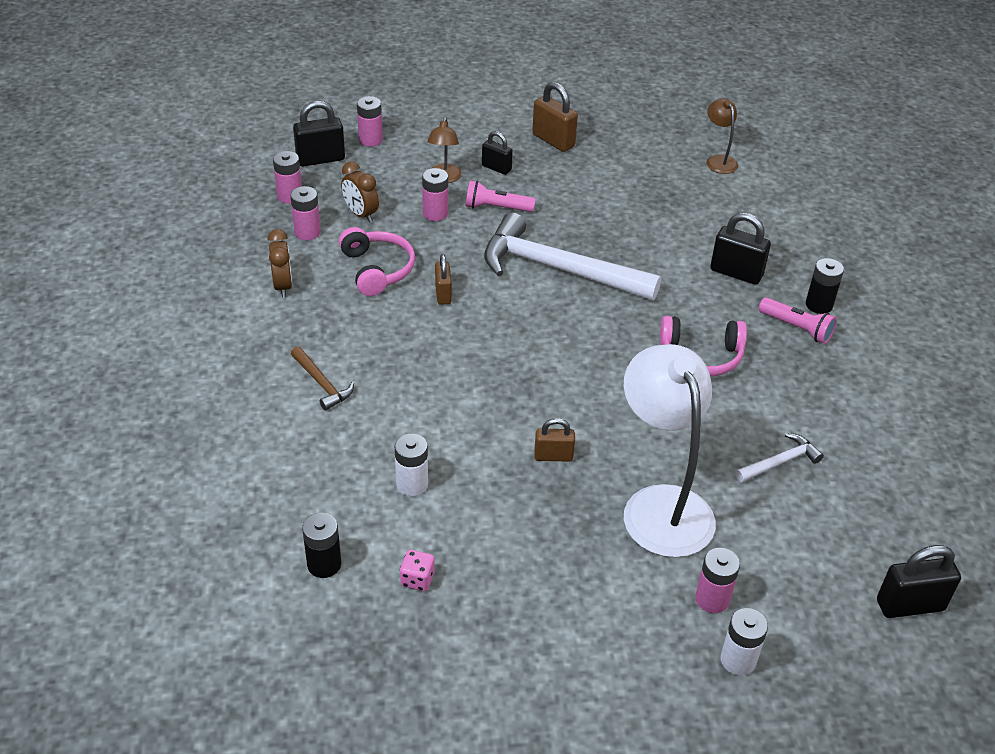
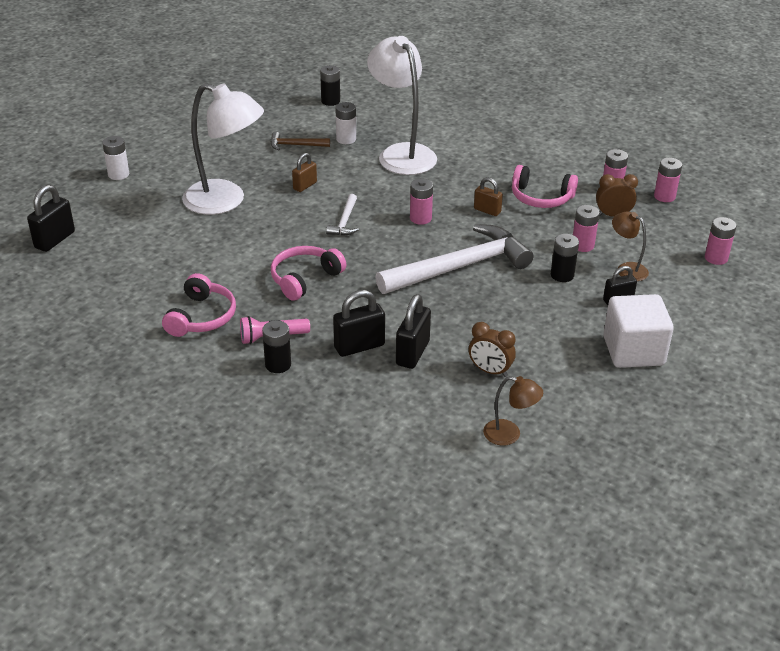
camera: 130 degrees right, 5 degrees down
brown clock [268,229,292,298] -> brown clock moved to [469,322,516,377]
brown hammer [291,346,354,411] -> brown hammer moved to [271,132,330,150]
black padlock [293,101,345,166] -> black padlock moved to [396,294,431,369]
pink dice [400,550,435,591] -> none
pink flashlight [466,181,536,212] -> black battery [551,234,579,282]
brown padlock [532,82,578,152] -> white cube [603,294,674,368]
pink battery [695,548,740,613] -> pink battery moved to [410,179,433,225]
white hammer [735,433,824,483] -> white hammer moved to [326,194,359,236]
none -> pink headphones [162,273,236,337]
none -> white lamp [367,36,437,175]

